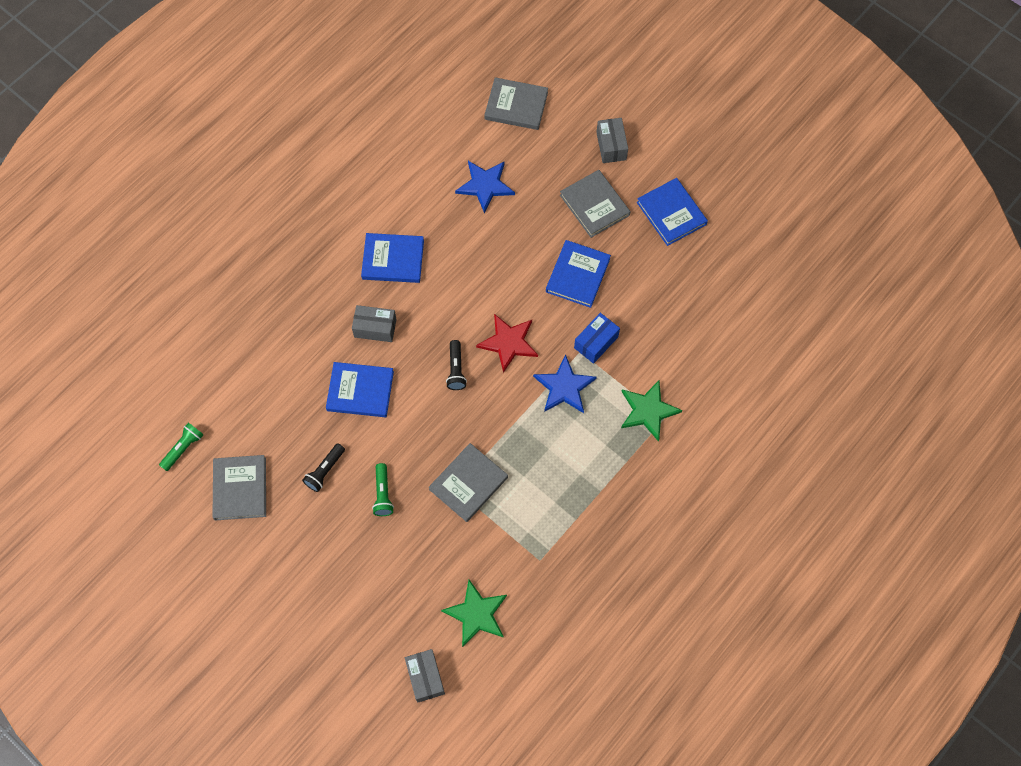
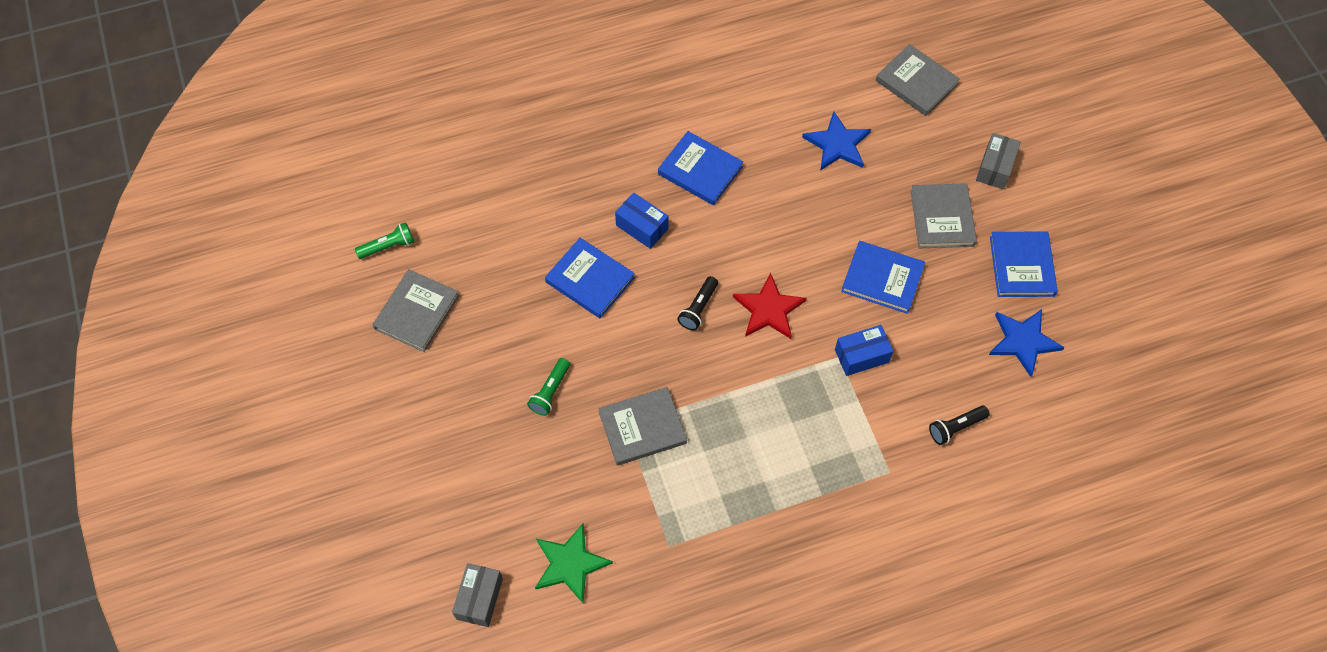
camera: 30 degrees right, 5 degrees down
black flashlight [302,443,345,492] -> black flashlight moved to [929,406,990,445]
grey box [352,305,397,342] -> blue box [615,192,669,249]
blue star [533,354,597,413] -> blue star moved to [989,309,1065,377]
blue book [546,240,611,308] -> blue book turned 60 degrees clockwise [841,241,925,314]
green star [621,380,683,442] -> none

